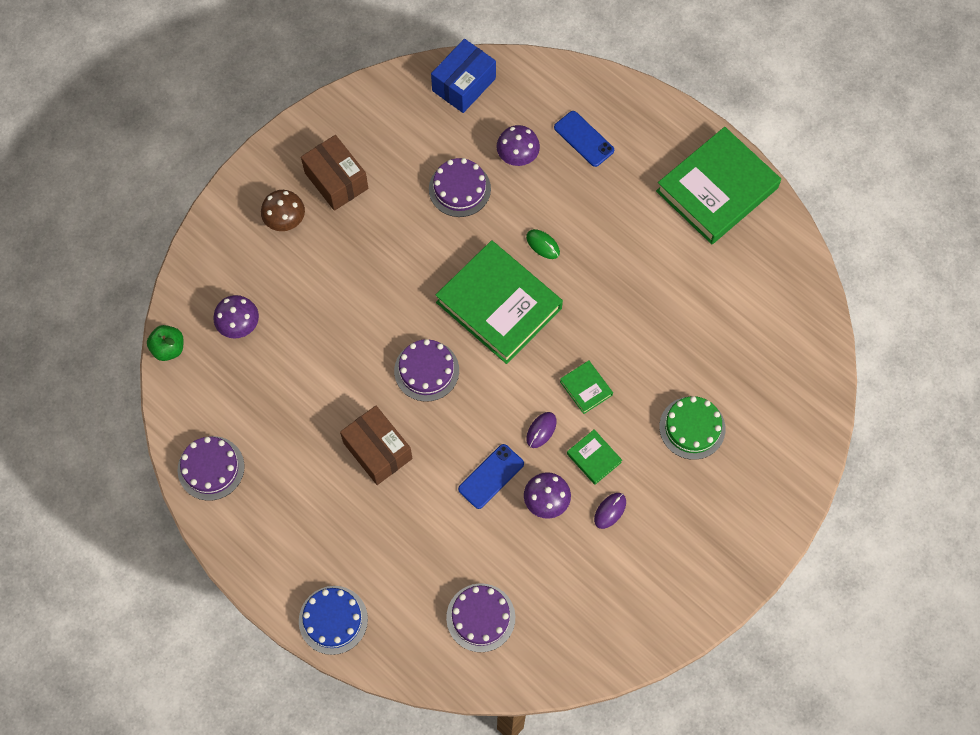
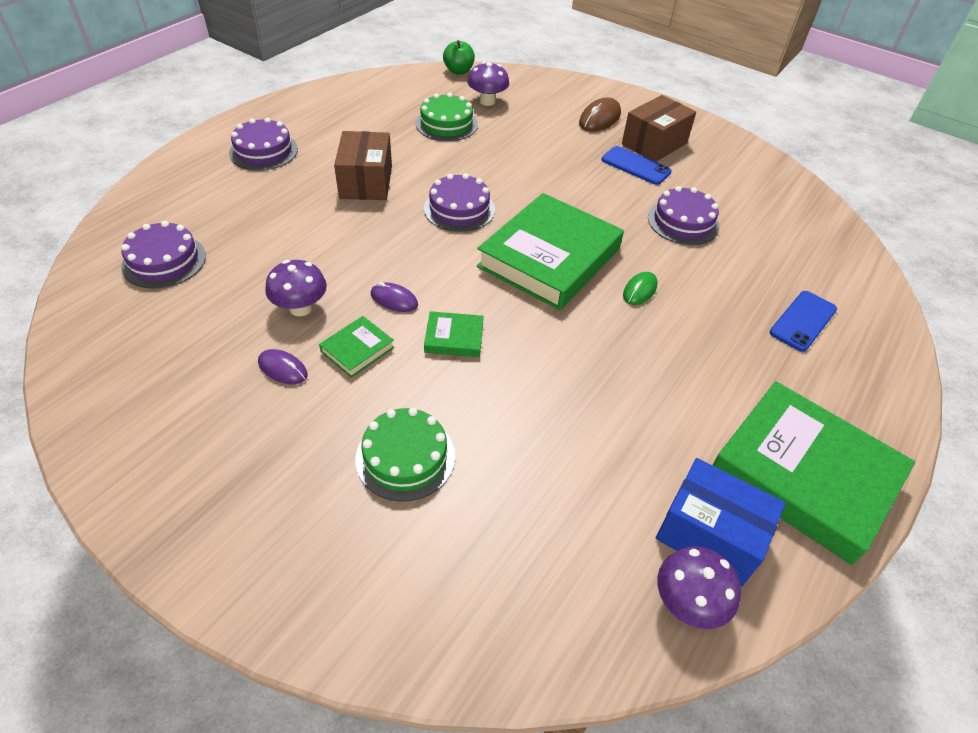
camera: 80 degrees right, 20 degrees down
purple cake [178,436,245,501] -> purple cake moved to [229,118,298,171]
brown mushroom [261,190,305,231] -> brown mouse [579,98,621,132]
blue cake [299,586,368,655] -> none
brown box [340,406,412,485] -> brown box turned 45 degrees counterclockwise [334,131,392,200]
blue box [431,39,496,113] -> blue box moved to [656,458,785,586]
blue phone [458,444,524,509] -> blue phone moved to [602,146,672,185]
purple mushroom [497,125,540,166] -> purple mushroom moved to [657,546,741,629]
green book [560,360,613,414] -> green book turned 45 degrees clockwise [424,311,484,357]
none -> green cake [416,93,478,141]

